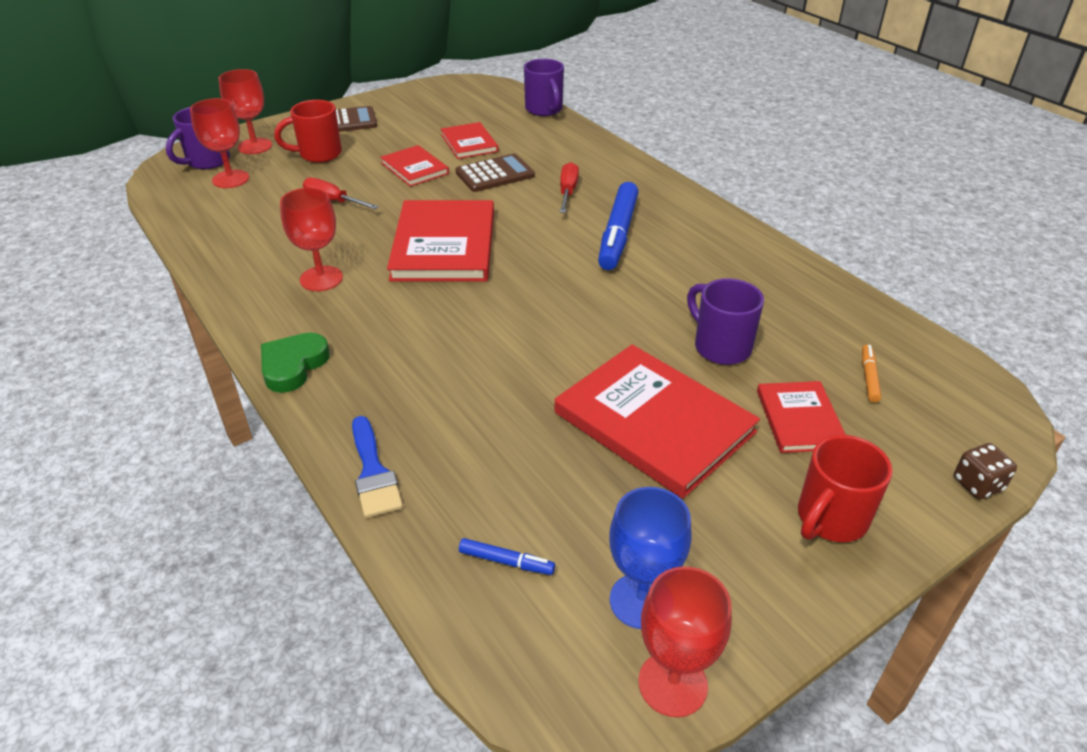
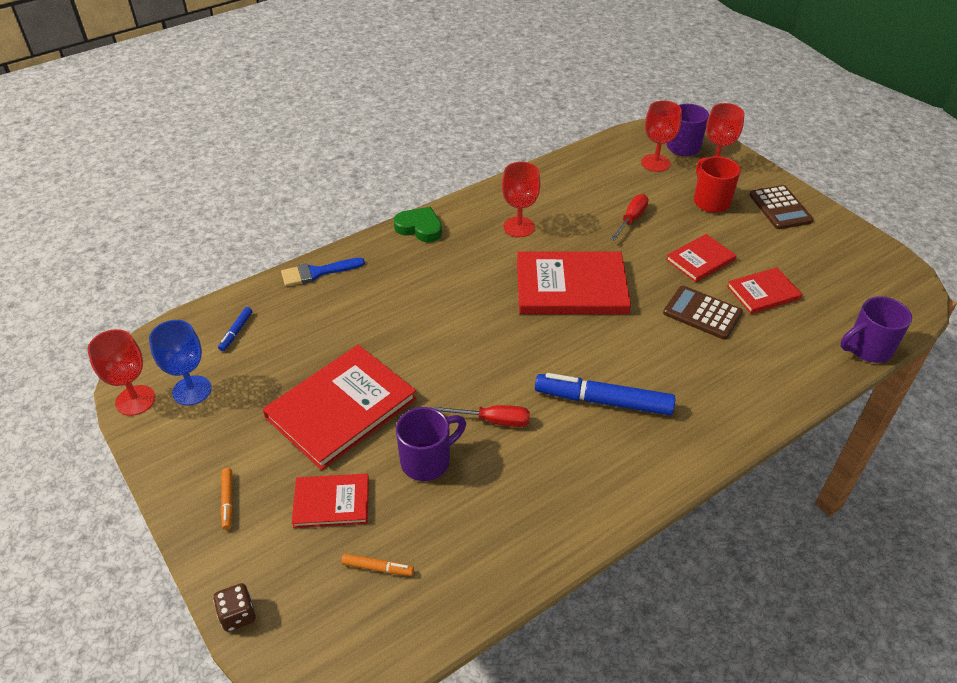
camera: 90 degrees right, 5 degrees up
brown calculator [455,154,535,192] -> brown calculator turned 150 degrees clockwise [663,286,743,340]
red screwdriver [560,162,579,213] -> red screwdriver moved to [434,405,530,427]
red mug [798,435,893,542] -> orange marker [221,468,233,530]

